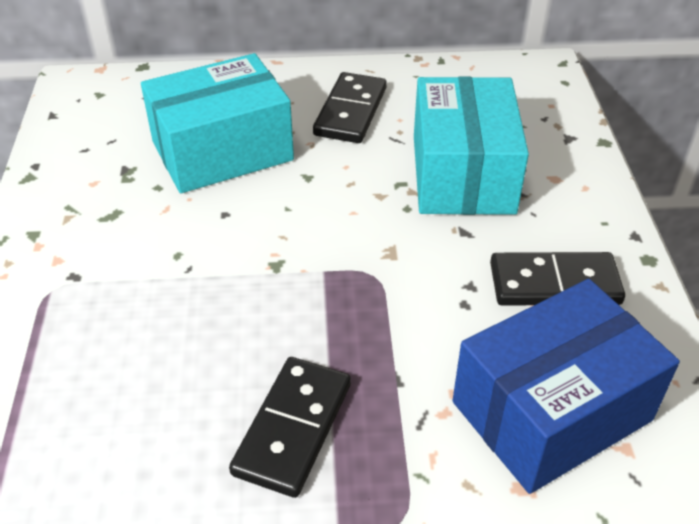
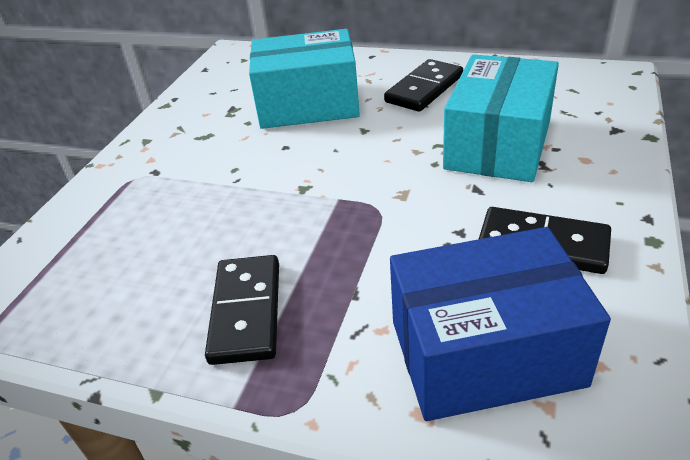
camera: 25 degrees right, 5 degrees down
black domino [229,357,351,498] -> black domino turned 45 degrees counterclockwise [205,255,279,365]

